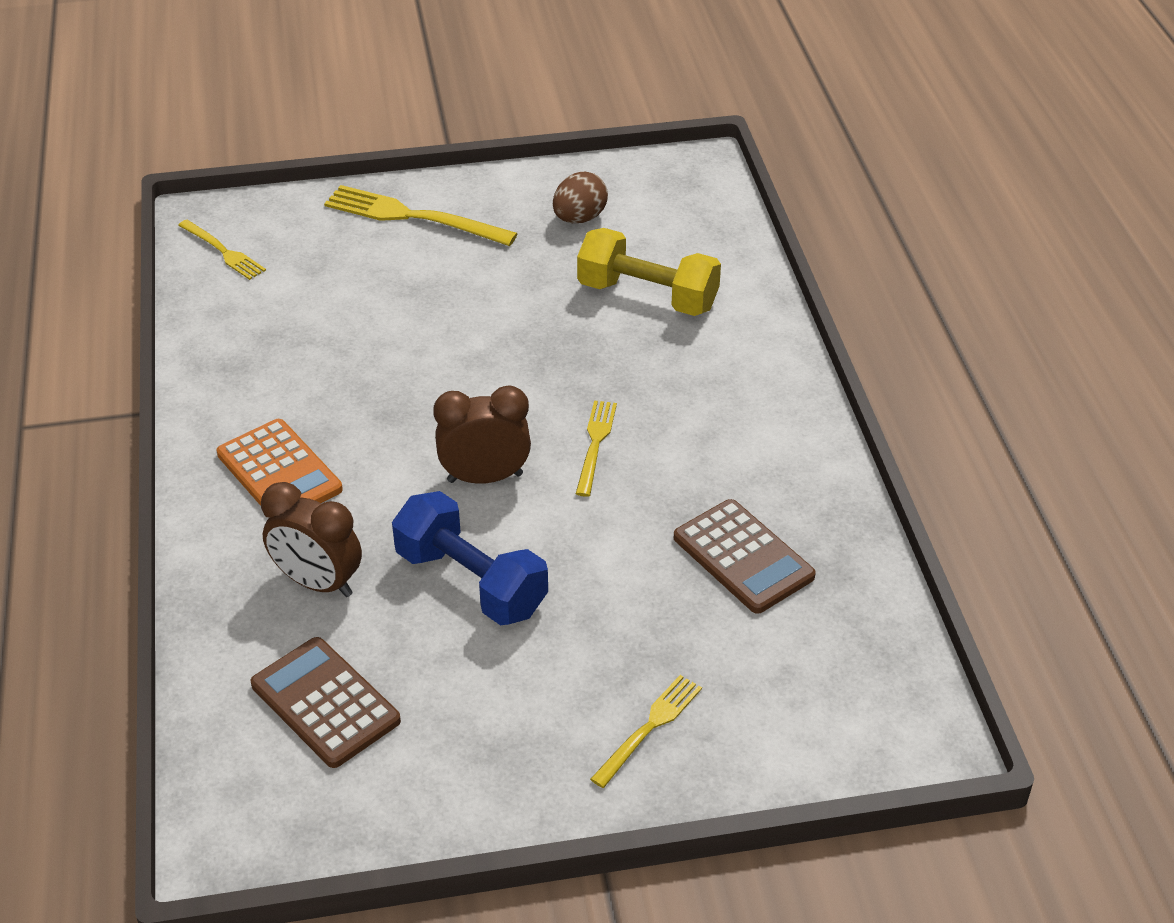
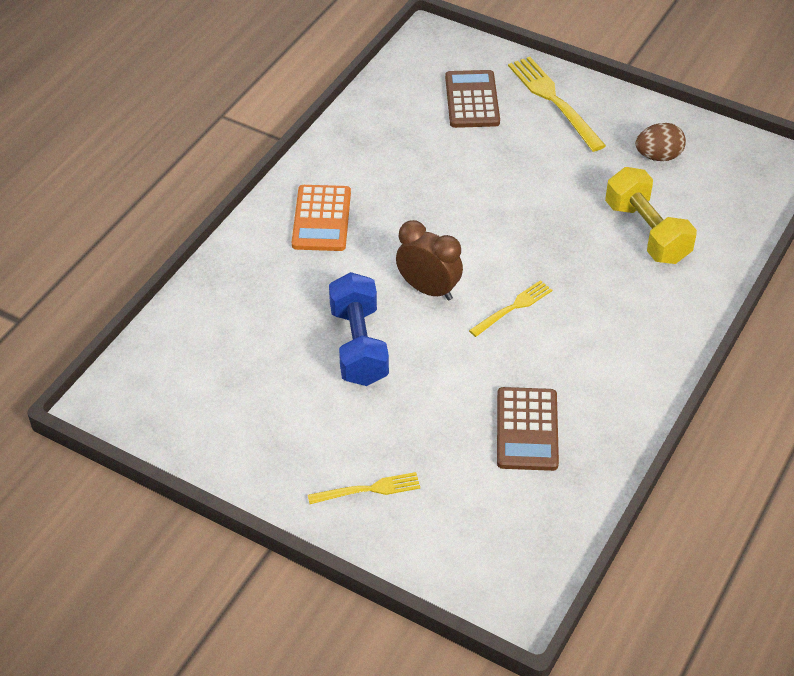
camera: 40 degrees right, 5 degrees up
yellow fork [178,220,266,280] -> none
brown calculator [251,637,401,768] -> brown calculator moved to [445,70,500,128]
brown clock [261,482,362,597] -> none

